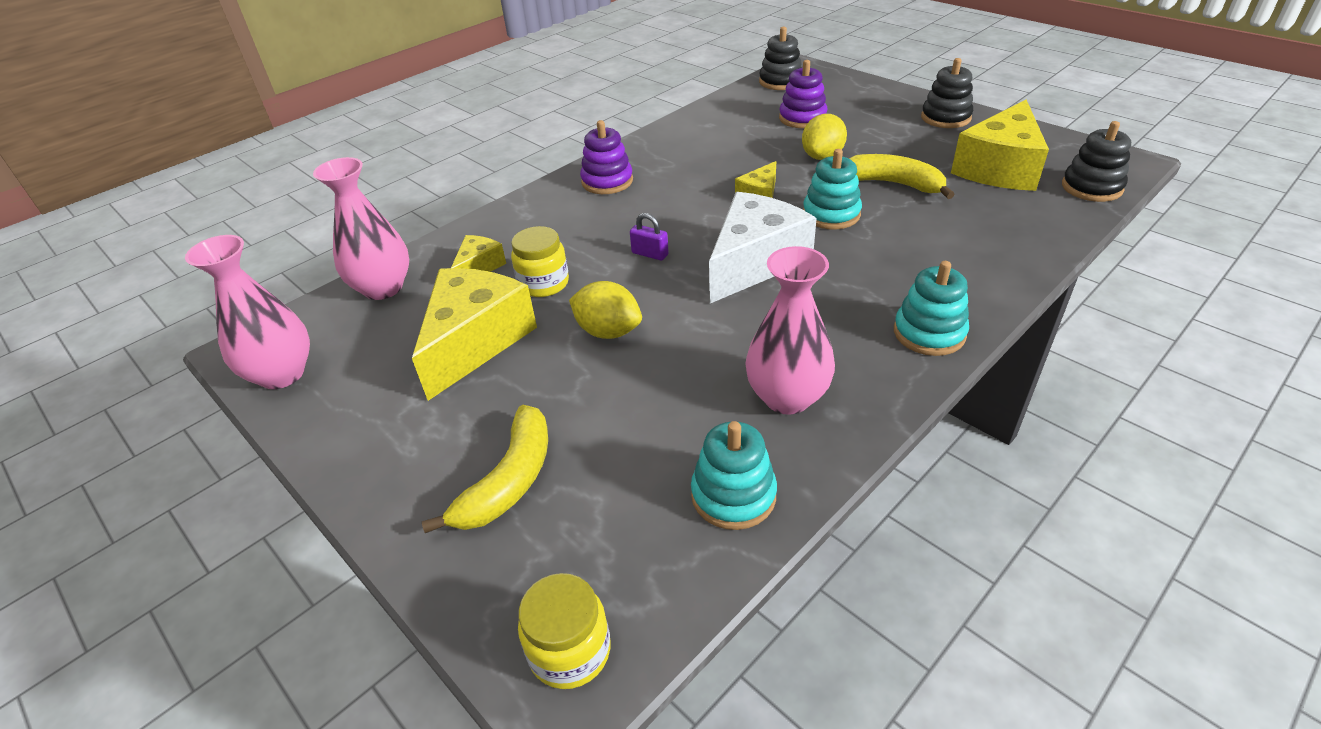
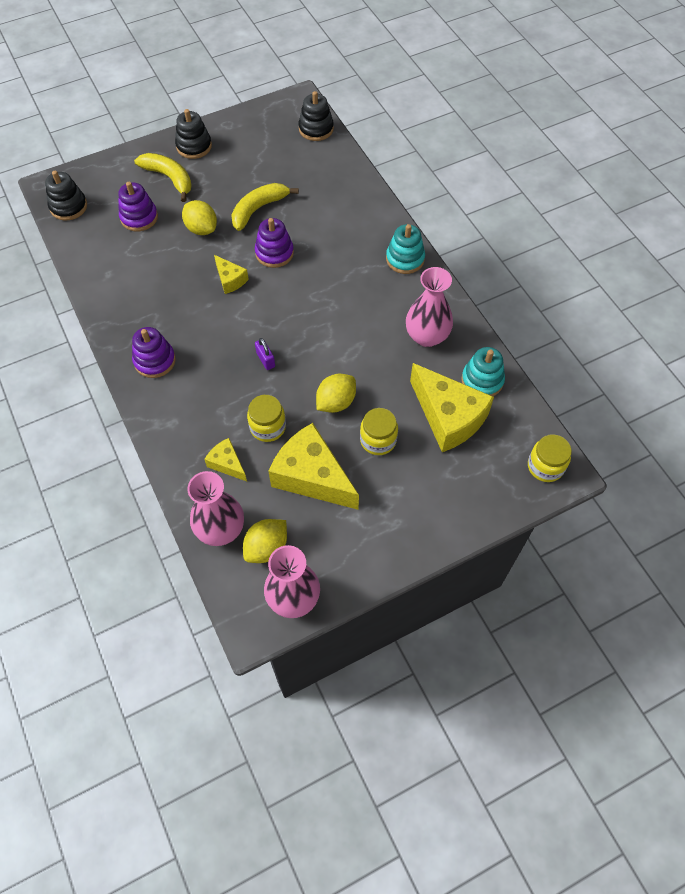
camera: 75 degrees left, 20 degrees up
yellow banana [421,405,548,533] -> yellow banana moved to [134,153,192,202]
purple padlock [630,213,669,261] -> purple padlock turned 75 degrees counterclockwise [255,338,275,370]
white cheese [709,192,817,303] -> none
turquoise stacking toy [803,149,862,229] -> purple stacking toy [255,218,294,268]
yellow cheese [951,99,1049,191] -> yellow cheese moved to [410,363,494,452]
none -> yellow lemon [243,519,287,563]
none -> yellow jar [360,408,398,455]

